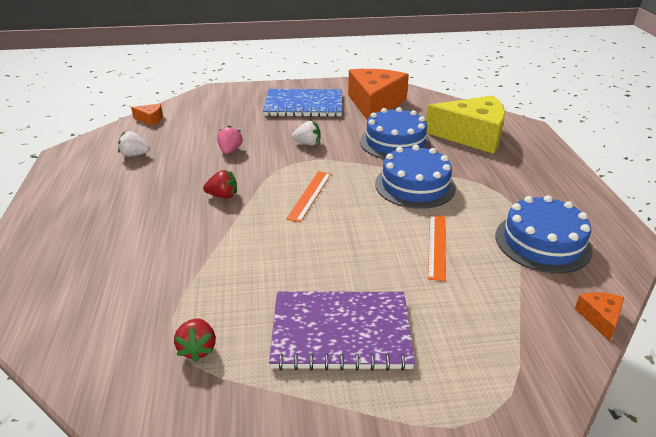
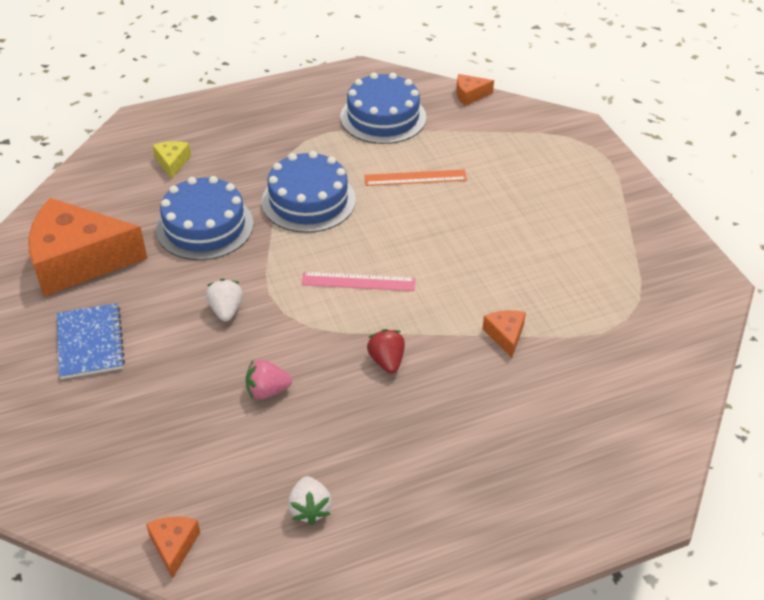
camera: 105 degrees left, 10 degrees up
red strawberry [174,318,216,362] -> none
blue notebook [263,89,342,117] -> blue notebook [57,303,125,379], size x0.66
purple notebook [269,291,415,371] -> none
orange ruler [286,171,331,222] -> pink ruler [301,272,415,291]
yellow cheese [426,95,505,154] -> yellow cheese [153,141,191,179], size x0.41
none -> orange cheese [482,310,526,358]

